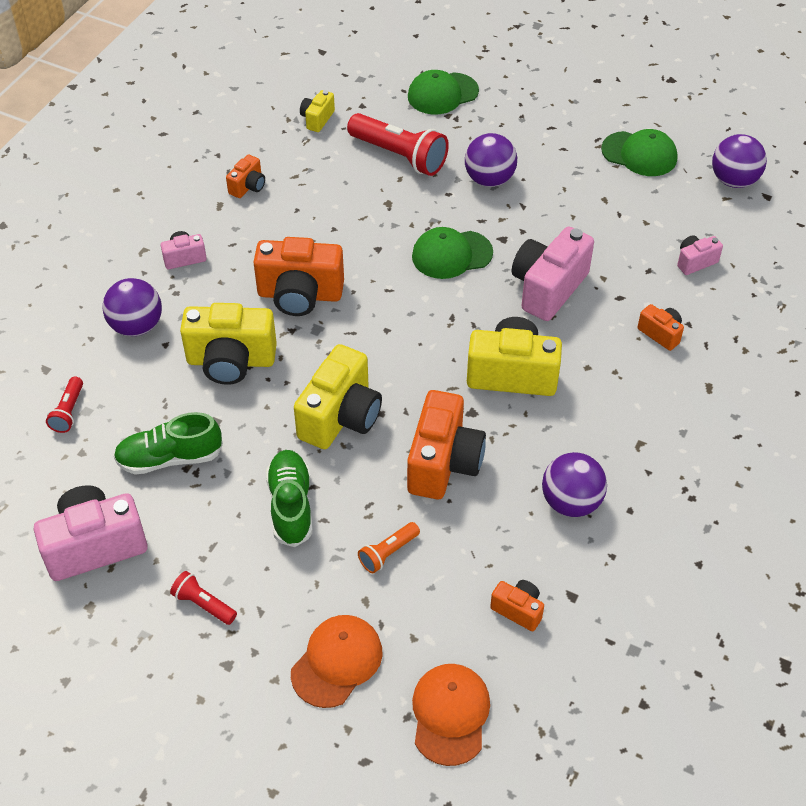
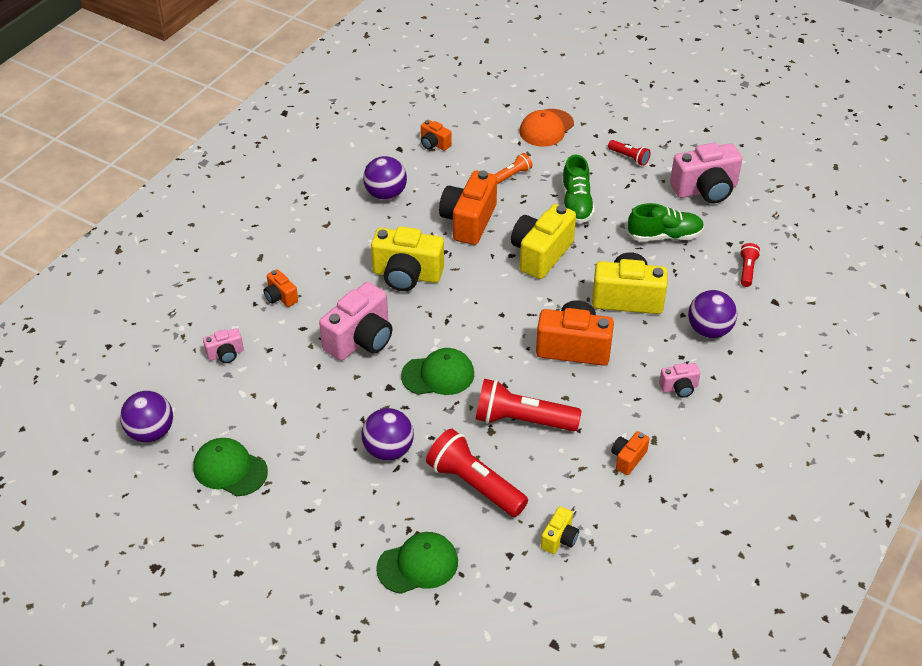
camera: 175 degrees left, 5 degrees down
orange cap [412,664,490,766] -> none
none -> red flashlight [476,379,582,431]

